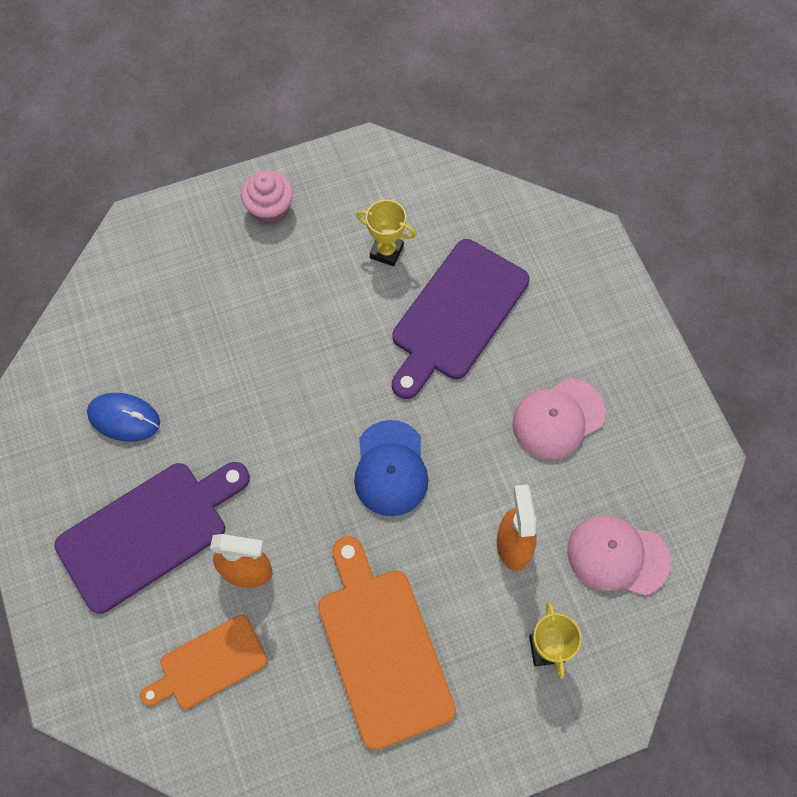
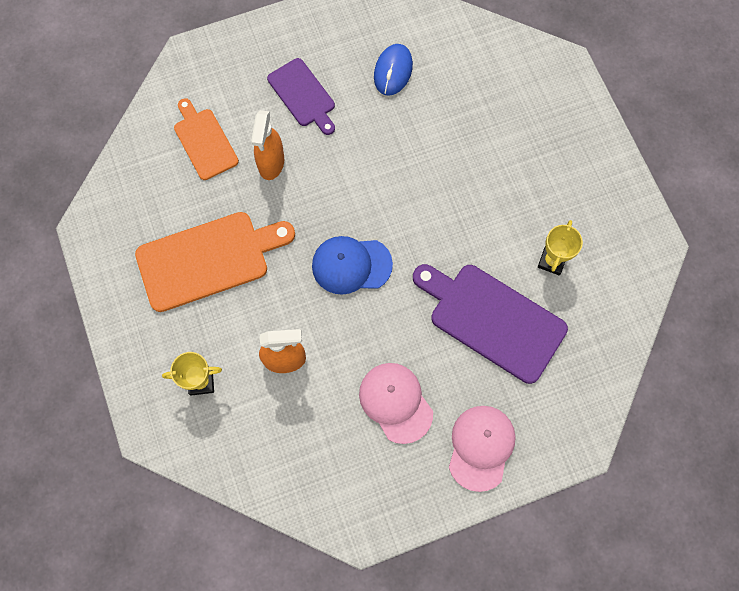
camera: 90 degrees right, 5 degrees up
purple cutting board [54,462,250,614] -> purple cutting board [267,58,335,135], size x0.60
pink cupcake [241,171,293,225] -> none
pink cap [567,515,671,596] -> pink cap moved to [449,406,516,492]

